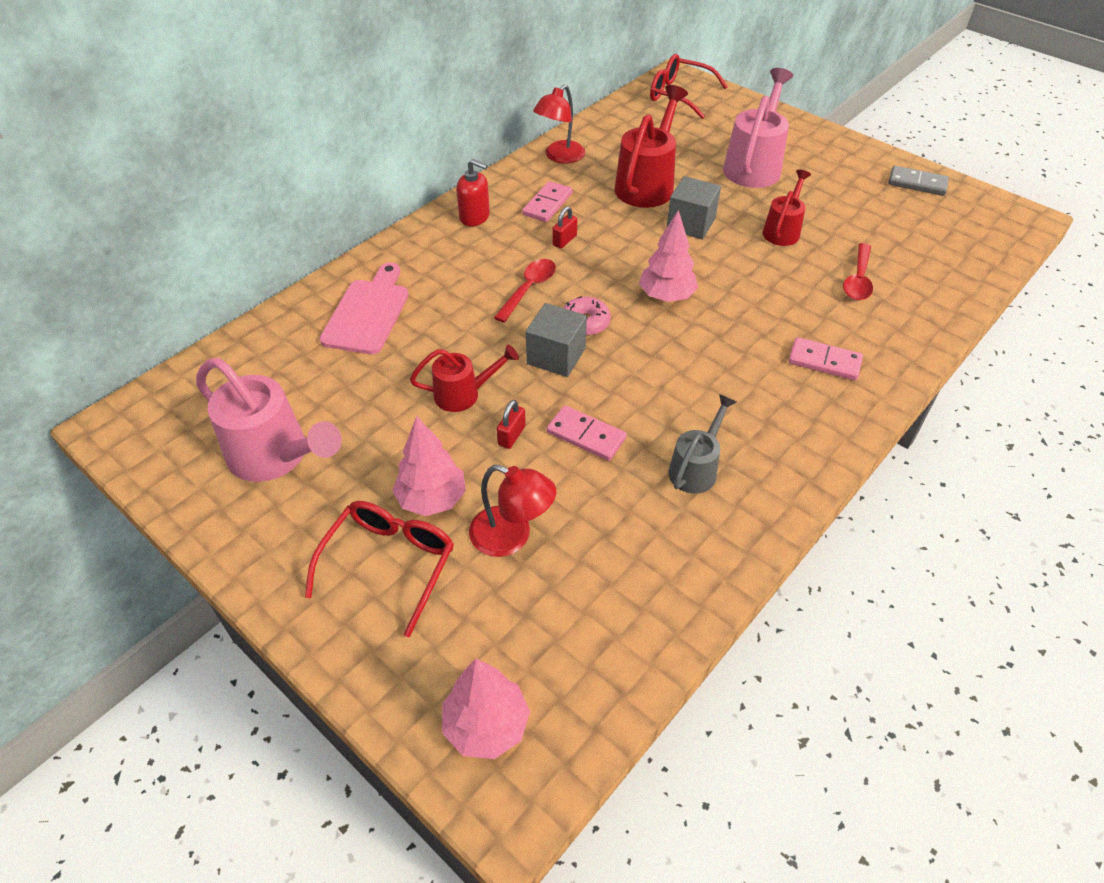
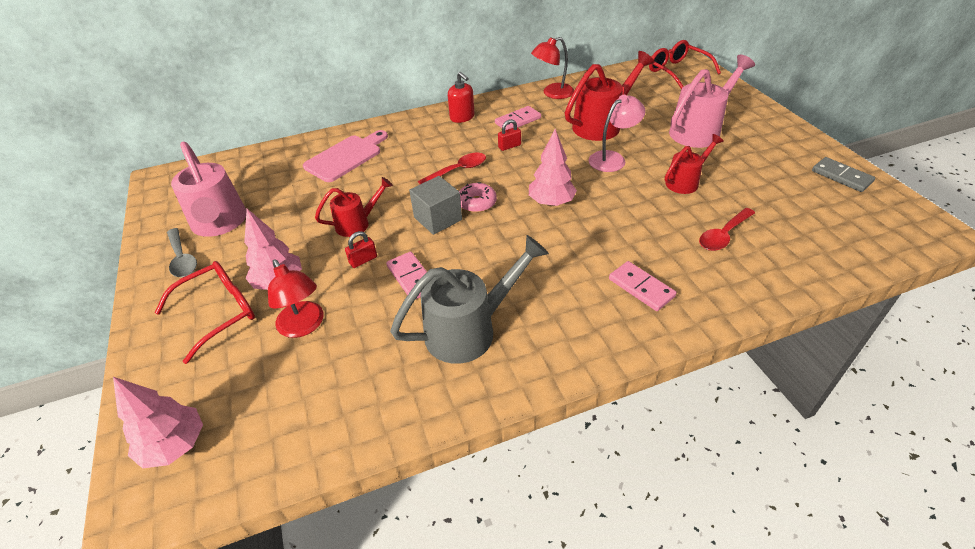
camera: 30 degrees right, 5 degrees down
red watering can [410,345,519,412] -> red watering can turned 45 degrees counterclockwise [315,177,393,237]
grey cube [666,176,721,239] -> pink lamp [589,95,645,172]
grey watering can [668,394,737,494] -> grey watering can [390,235,549,364], size x1.69
none -> grey spoon [167,228,197,277]

